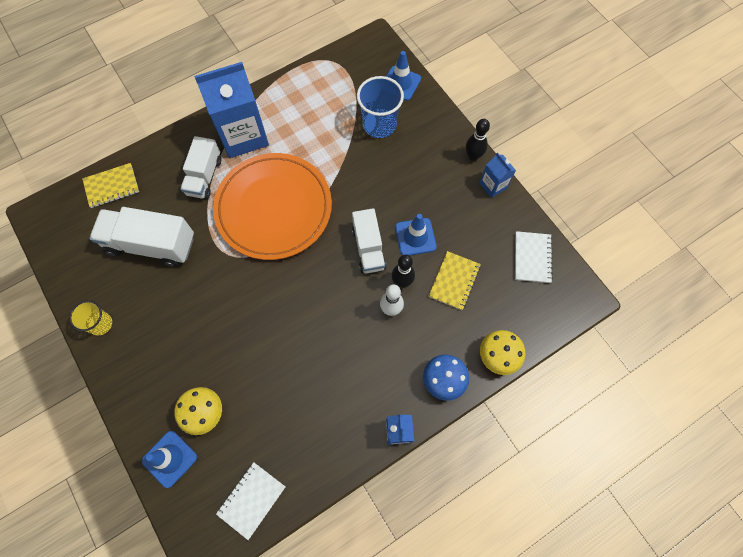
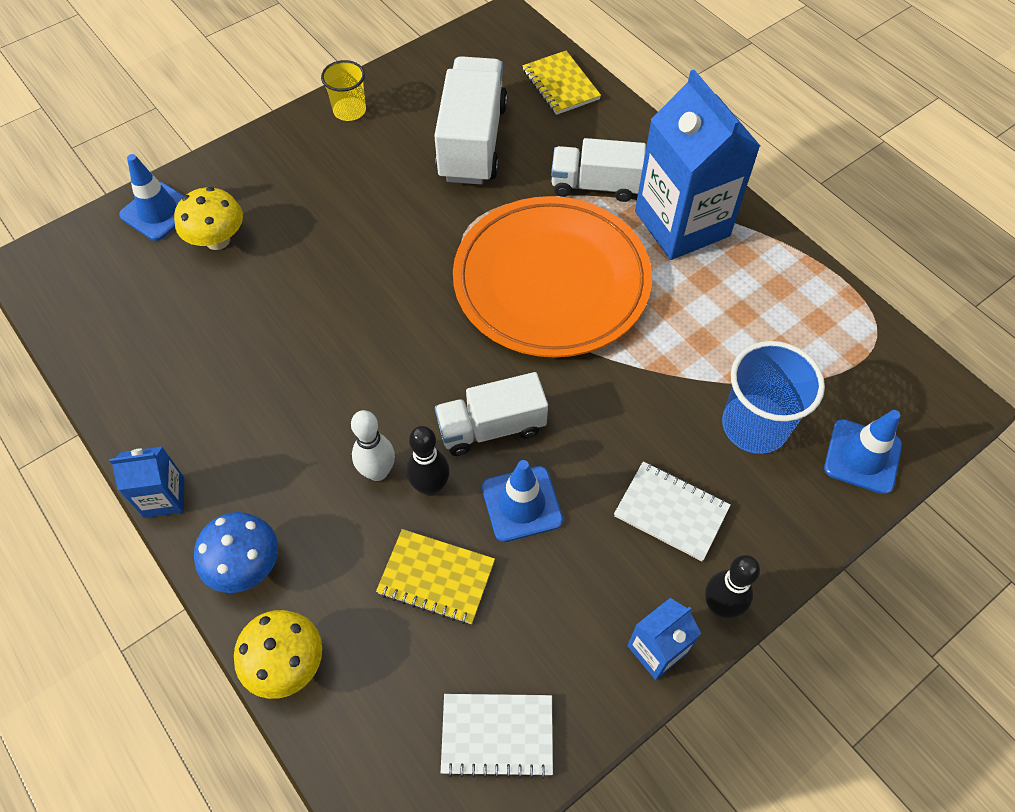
camera: 85 degrees right, 10 degrees down
white notebook [216,462,285,540] -> white notebook moved to [614,461,731,561]

